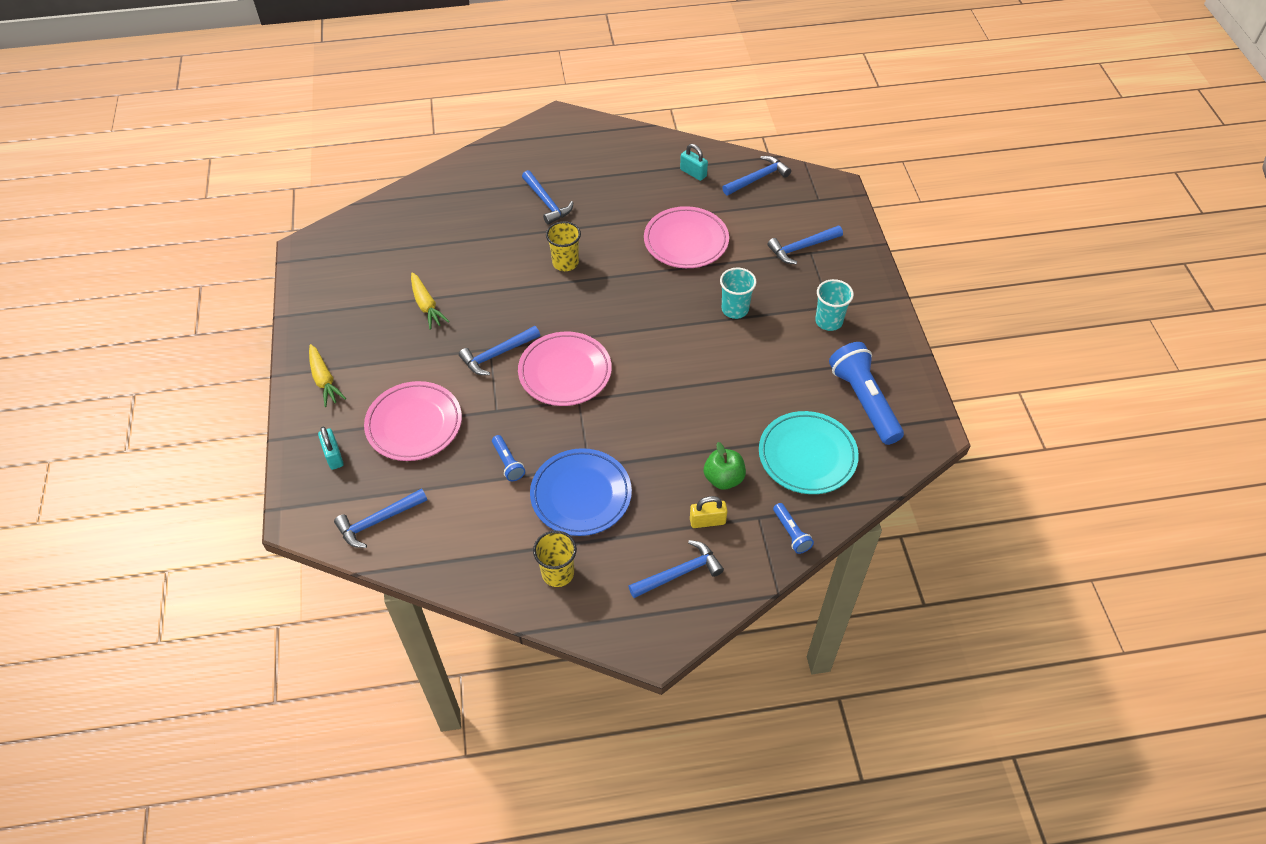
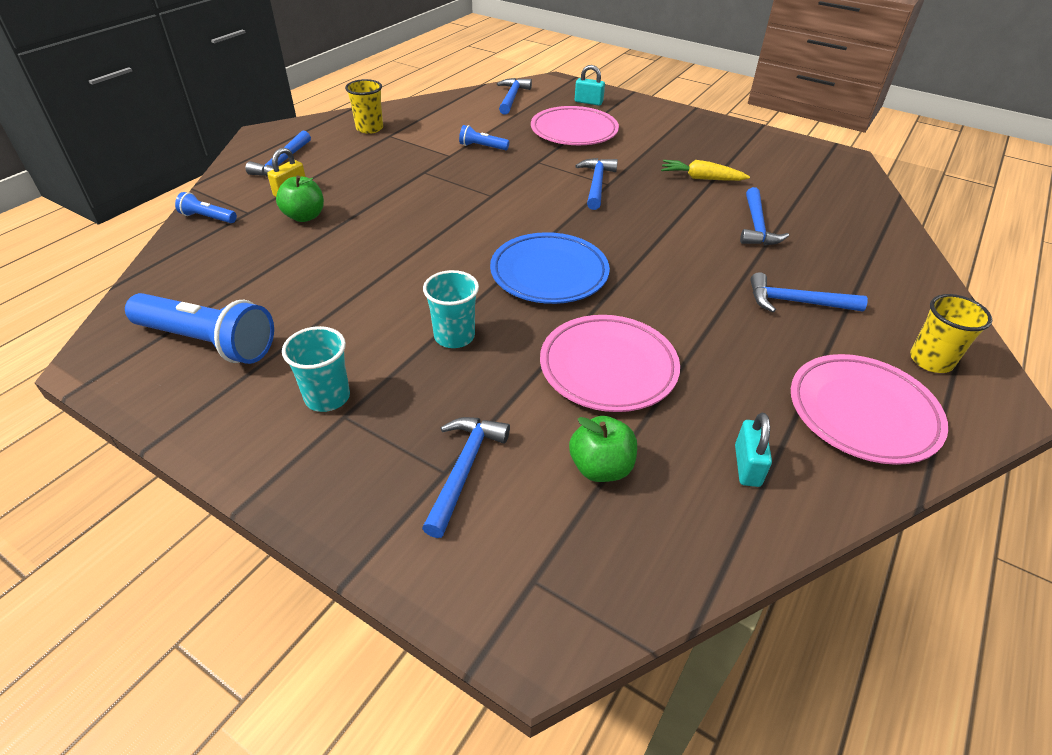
camera: 130 degrees right, 10 degrees down
yellow carrot [309,344,346,407] -> none
pink plate [518,332,612,406] -> pink plate moved to [791,354,948,465]
blue plate [530,448,632,536] -> blue plate moved to [490,232,610,304]
yellow cup [546,221,581,271] -> yellow cup moved to [910,294,993,373]
turquoise padlock [680,144,708,181] -> turquoise padlock turned 75 degrees counterclockwise [735,413,772,487]
blue hammer [722,156,791,195] -> blue hammer moved to [740,187,789,245]
turquoise plate [759,411,859,494] -> none
none -> green apple [569,416,637,482]

